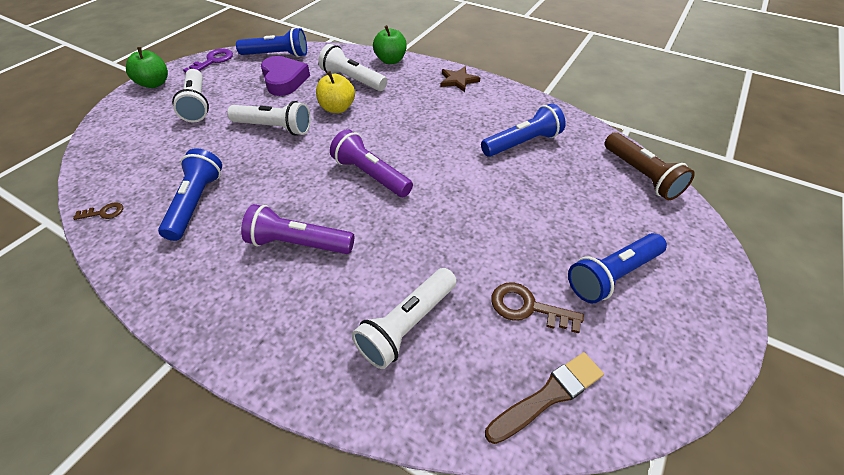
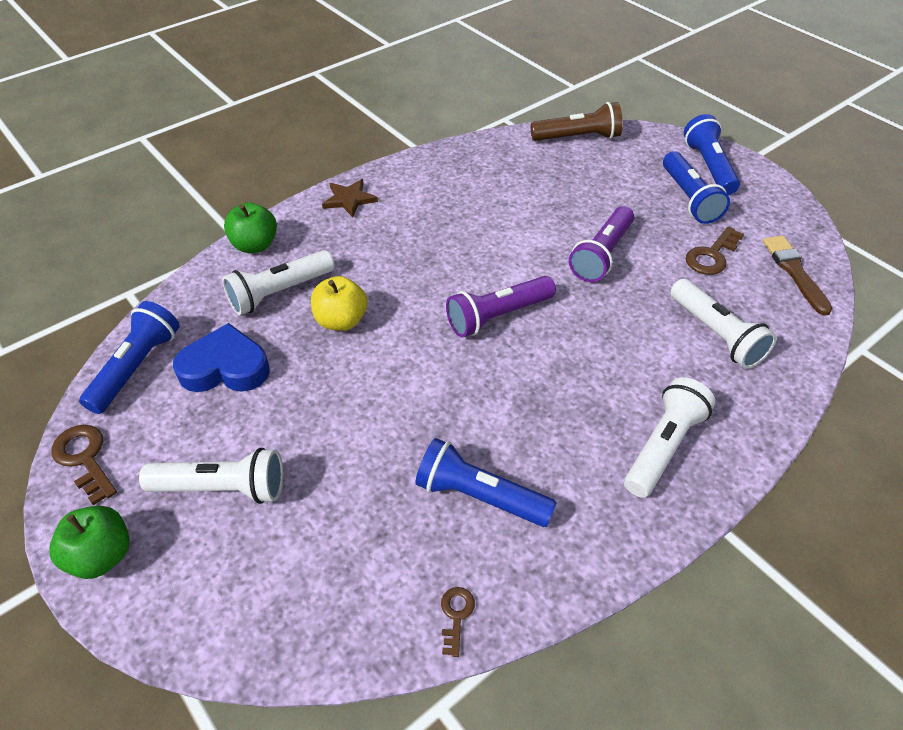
camera: 70 degrees left, 0 degrees up
purple key [183,49,233,72] -> brown key [51,425,117,505]
white flashlight [227,101,311,136] -> white flashlight moved to [624,377,715,498]
purple flashlight [241,204,354,254] -> purple flashlight moved to [569,206,634,282]
purple heart [261,56,310,96] -> blue heart [173,323,270,392]
blue flashlight [481,103,566,157] -> blue flashlight moved to [684,114,740,195]

